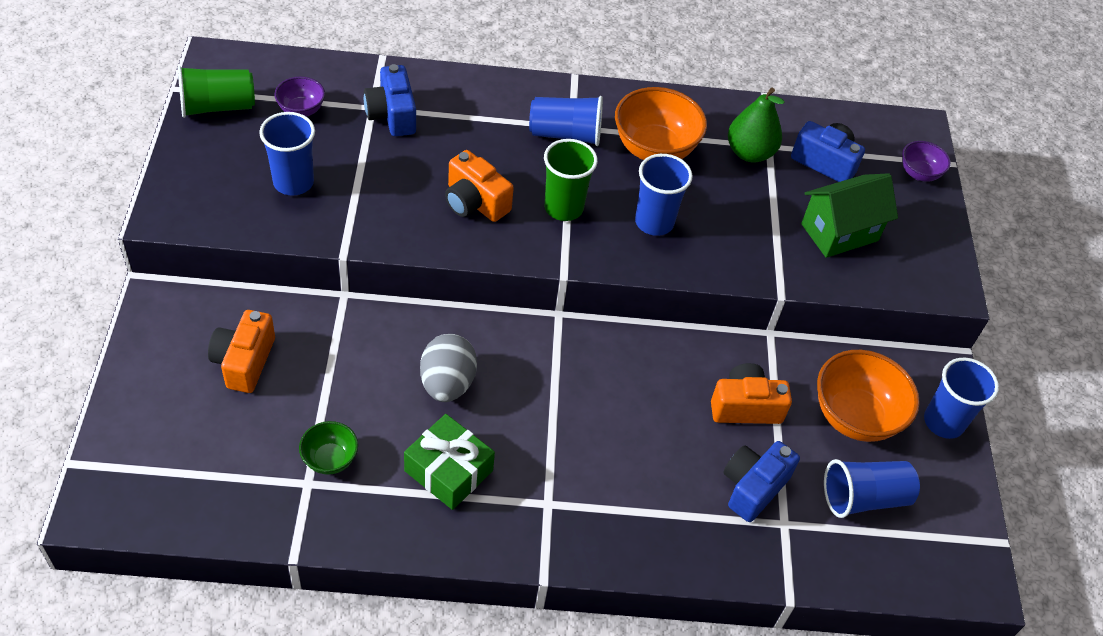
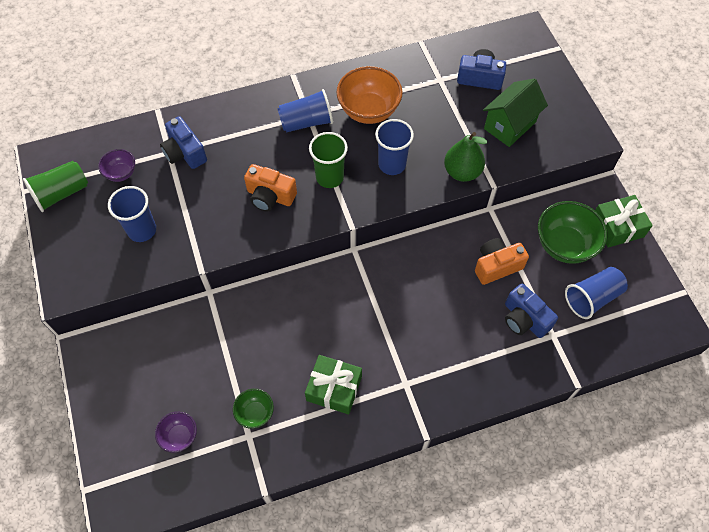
camera: 15 degrees left, 10 degrees up
orange camera [208,310,275,393] -> none
grey egg [420,334,477,402] -> none
blue camera [723,441,800,522] -> blue camera turned 60 degrees counterclockwise [505,283,558,338]
green pear [728,88,785,163] -> green pear moved to [444,132,487,182]
orange bowl [817,350,920,442] -> green bowl [538,201,608,264]
purple bowl [902,141,951,181] -> purple bowl moved to [155,412,197,453]
blue cup [924,358,999,439] -> green gift [595,195,653,248]

